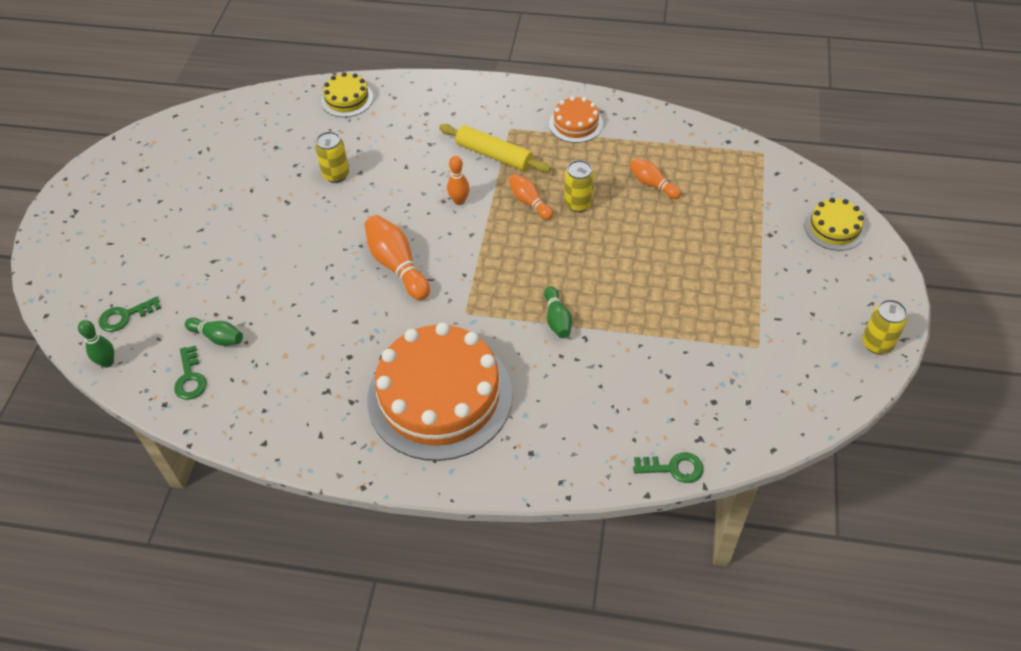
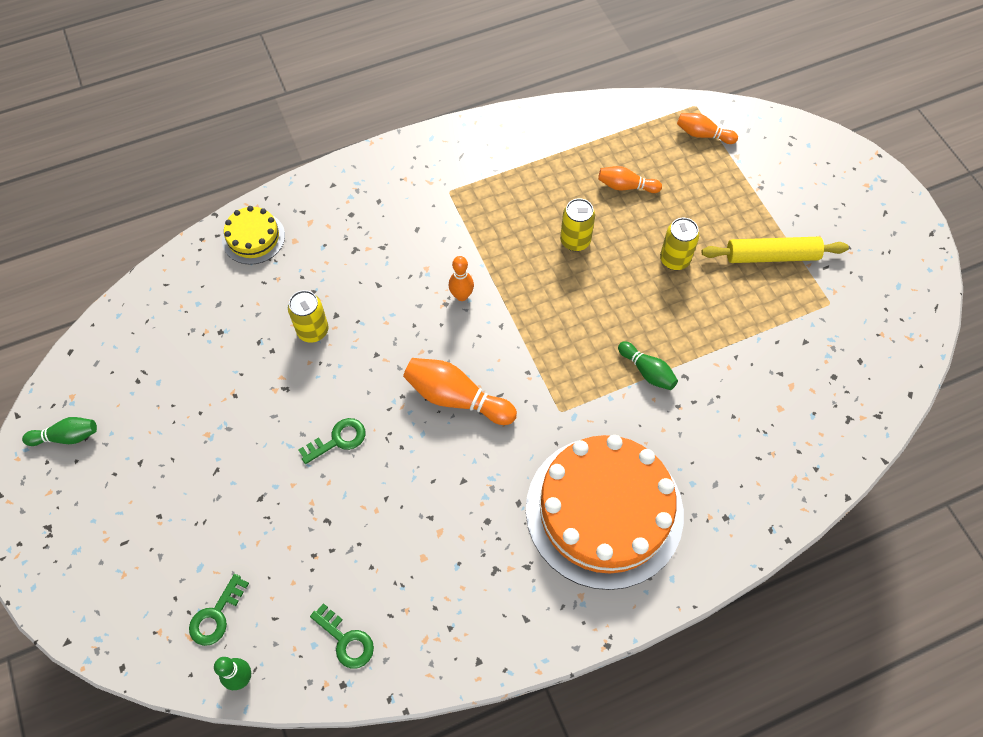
camera: 35 degrees left, 10 degrees up
green bowling pin [185,318,243,346] -> green bowling pin moved to [22,417,97,446]
yellow rolling pin [439,124,551,173] -> yellow rolling pin moved to [702,237,849,263]
orange bowling pin [509,174,553,220] -> orange bowling pin moved to [677,113,738,144]
orange cake [549,96,603,143] -> none
green key [633,452,704,483] -> green key moved to [298,418,365,464]
yellow cake [804,198,865,251] -> none
yellow can [862,299,908,354] -> yellow can moved to [660,218,699,270]

